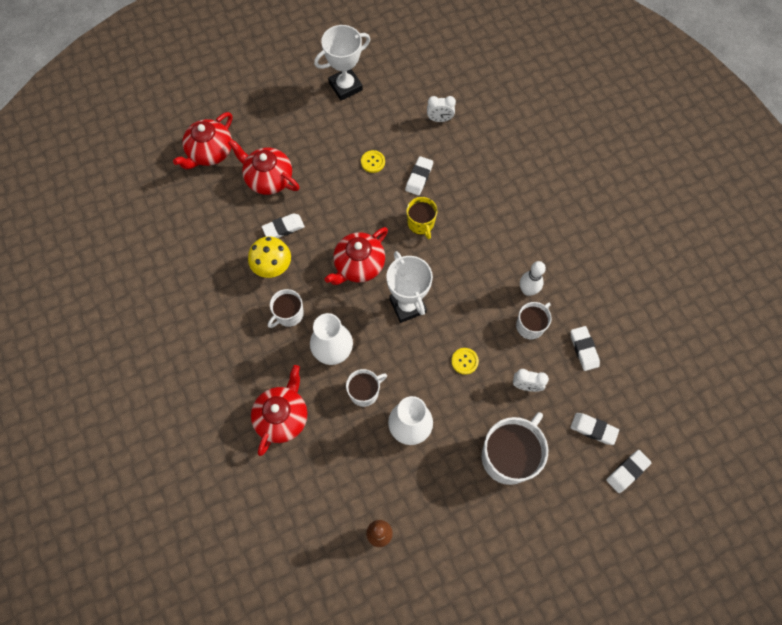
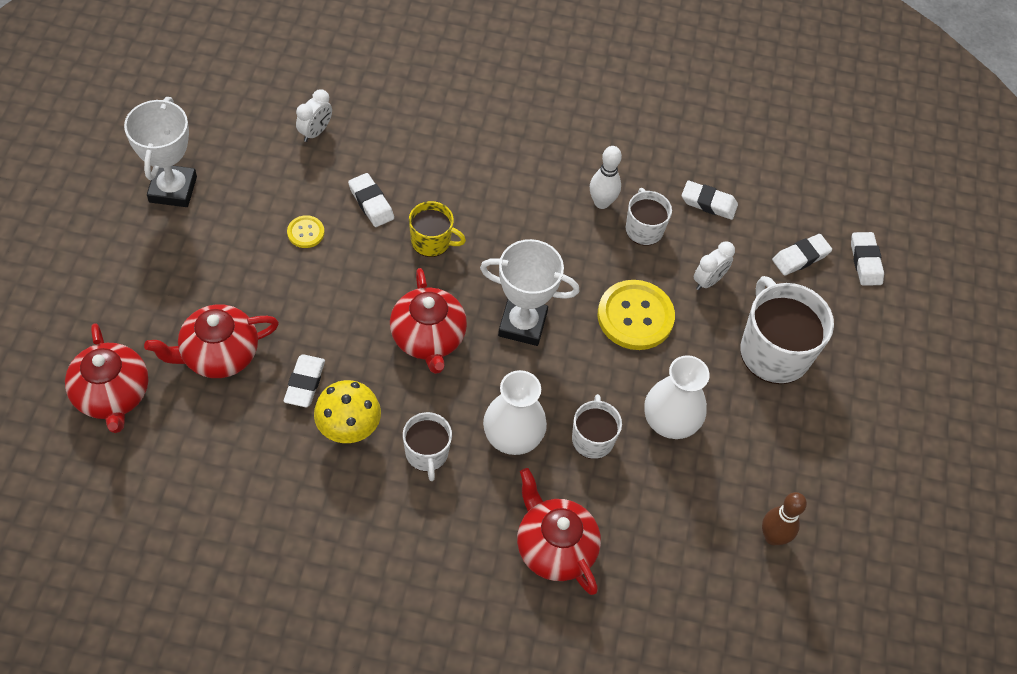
camera: 60 degrees left, 10 degrees down
yellow button [451,348,479,375] -> yellow button [598,280,675,350], size x2.05

